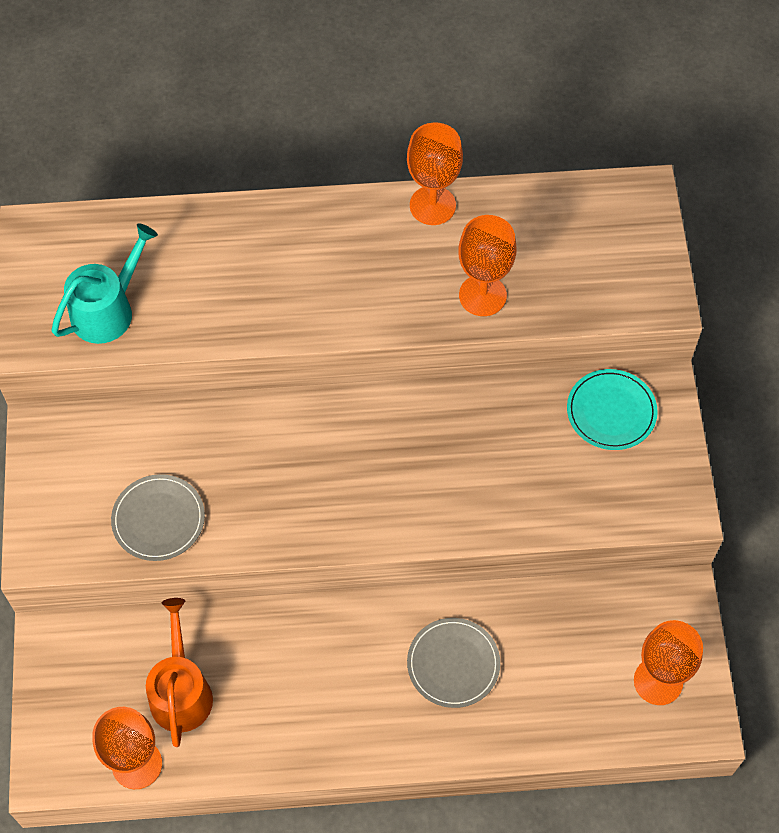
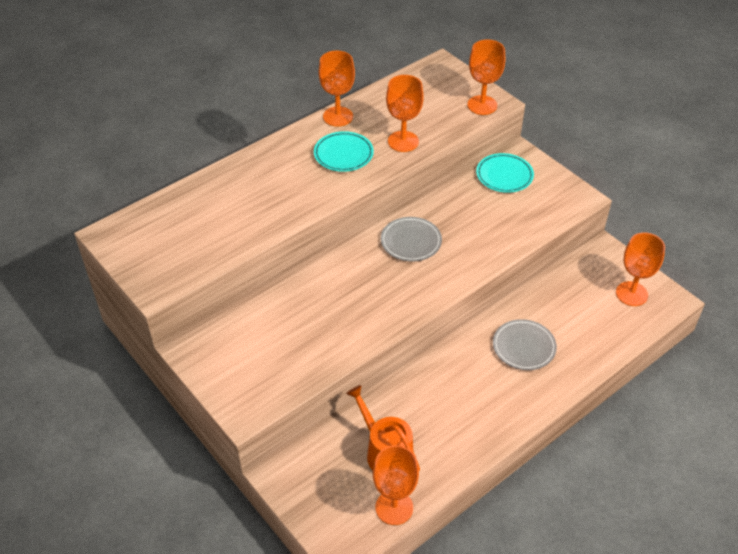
camera: 35 degrees left, 15 degrees down
turquoise watering can [51,223,158,344] -> none
grey plate [111,474,205,561] -> grey plate moved to [381,217,442,262]
none -> turquoise plate [314,131,374,172]
none -> orange goblet [467,40,505,115]

